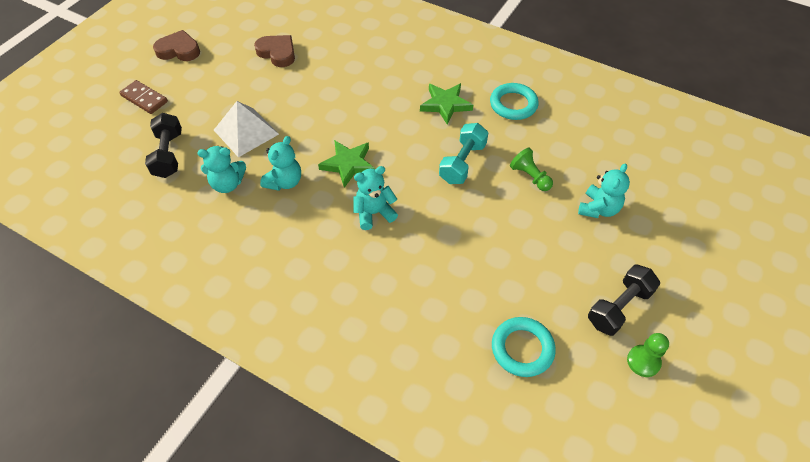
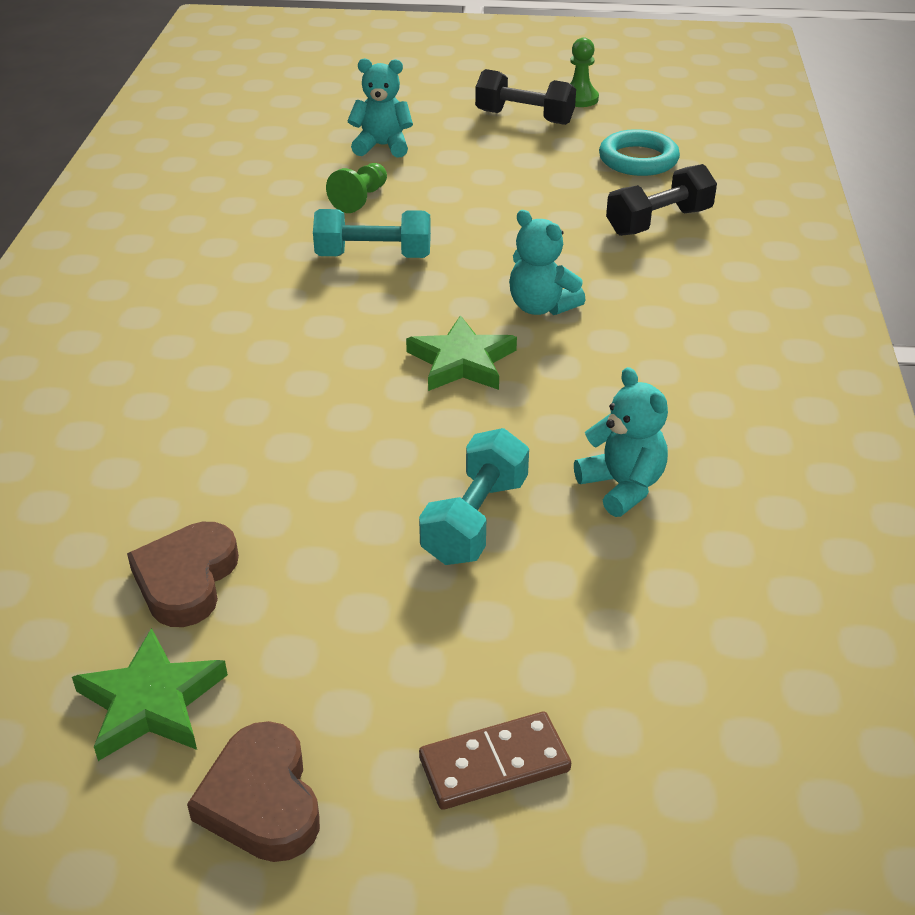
camera: 115 degrees left, 15 degrees down
brown domino [119,80,168,114] -> brown domino turned 60 degrees clockwise [419,712,571,810]
black dumbbell [145,113,182,178] -> black dumbbell moved to [606,164,717,236]
white pyramid [214,101,279,157] -> turquoise dumbbell [419,428,529,565]
turquoise teddy bear [260,136,301,191] -> none
green star [420,83,473,125] -> green star moved to [72,628,228,761]
turquoise ring [490,83,539,120] -> none

